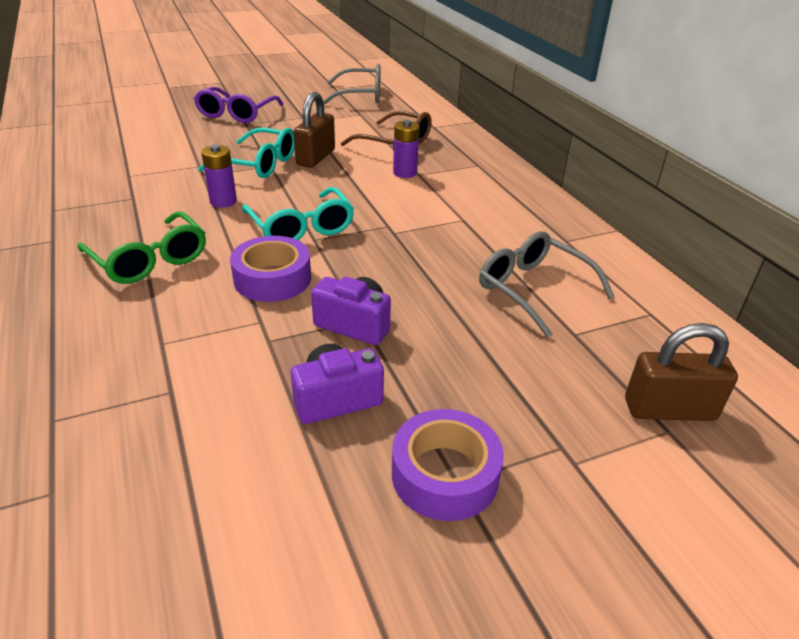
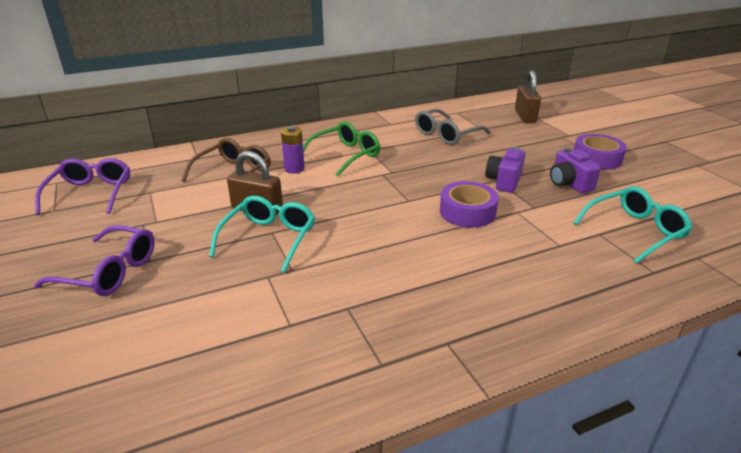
camera: 90 degrees left, 5 degrees down
green glasses [77,211,206,284] -> green glasses moved to [303,121,380,176]
purple battery [201,144,237,208] -> none
turquoise glasses [242,187,354,240] -> turquoise glasses moved to [573,186,692,264]
grey glasses [323,64,381,105] -> purple glasses [35,158,130,215]

